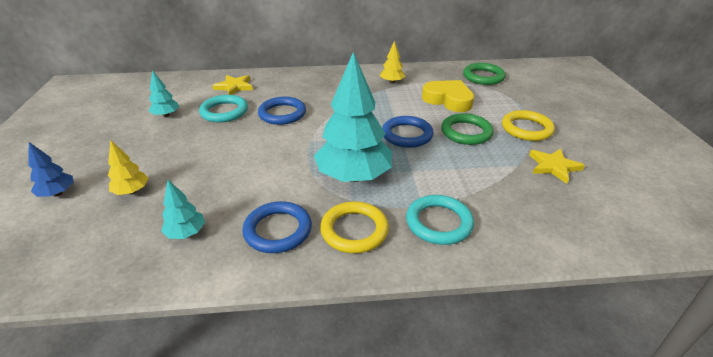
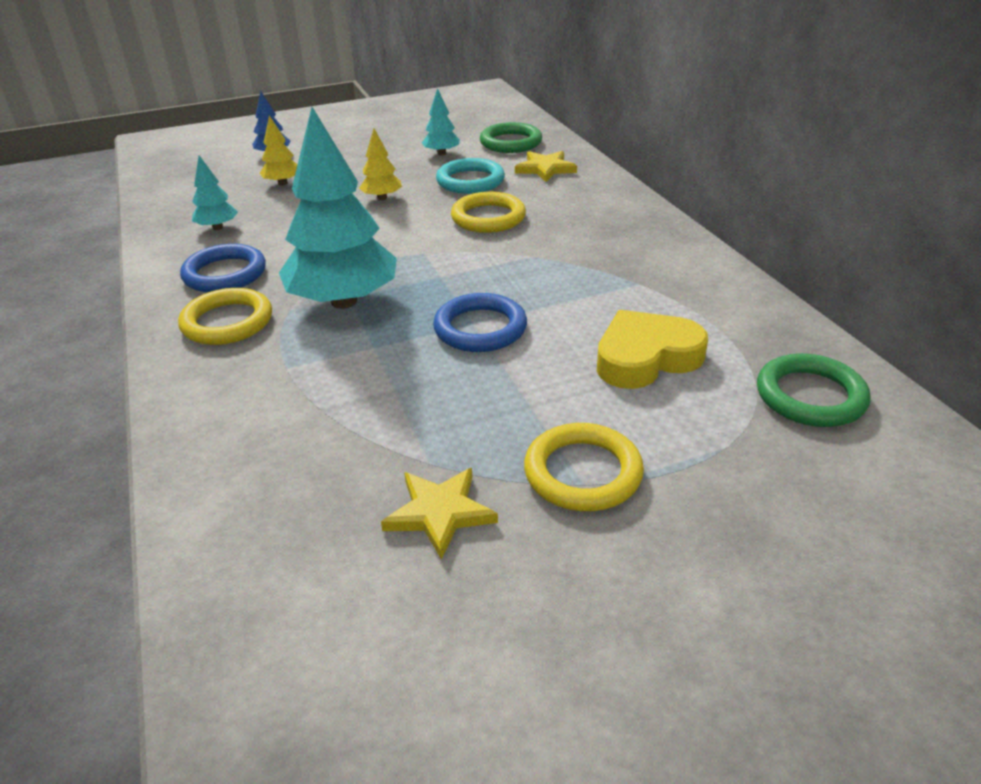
camera: 75 degrees right, 0 degrees up
blue ring [258,97,306,125] -> yellow ring [451,192,526,233]
yellow tree [380,41,405,84] -> yellow tree moved to [359,128,402,200]
turquoise ring [406,195,474,245] -> none
yellow heart [422,80,474,112] -> yellow heart turned 135 degrees counterclockwise [597,310,708,389]
green ring [441,113,494,145] -> green ring moved to [480,122,542,153]

